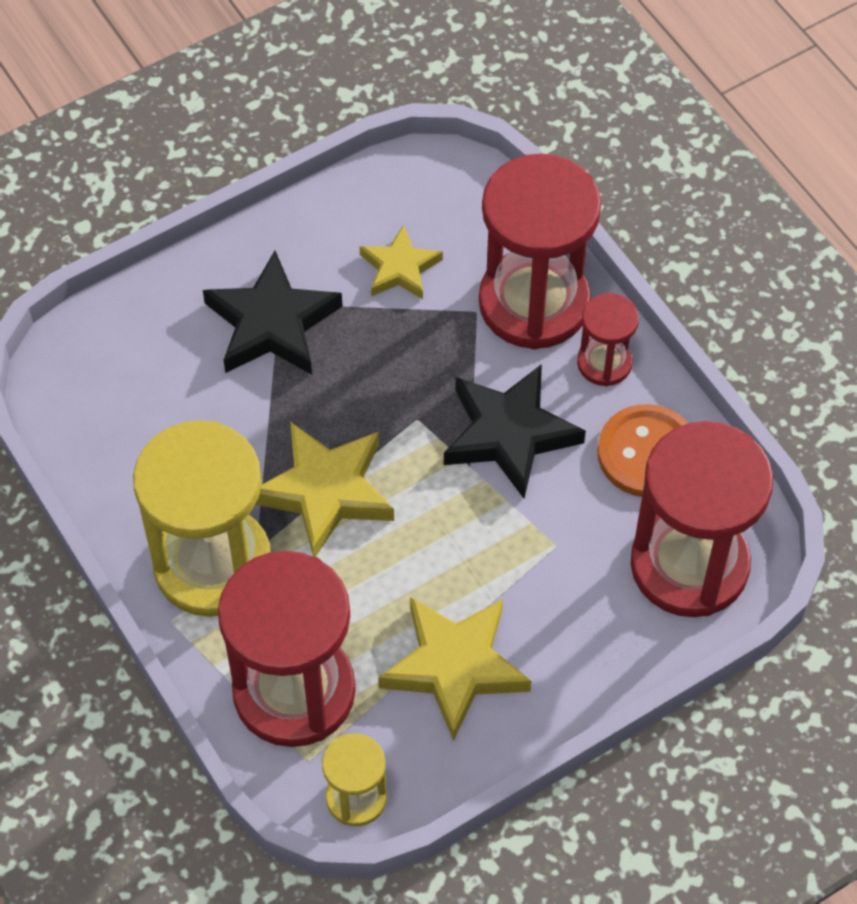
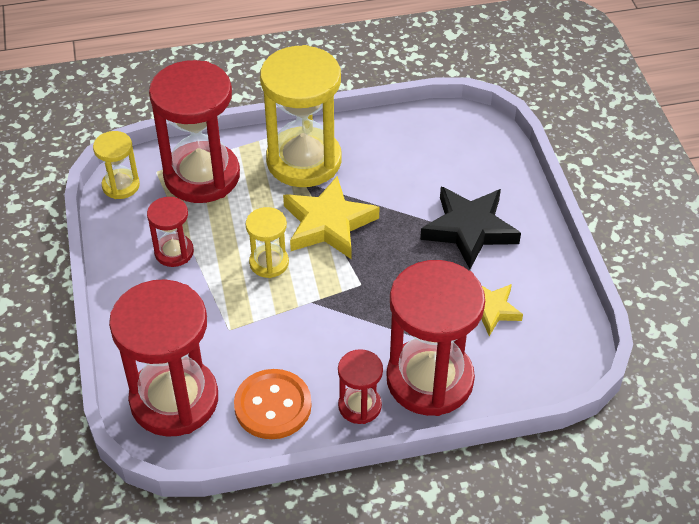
camera: 110 degrees right, 10 degrees down
yellow star [378,597,532,741] -> red hourglass [147,197,194,267]
black star [444,364,586,498] -> none
none -> yellow hourglass [245,207,289,278]

